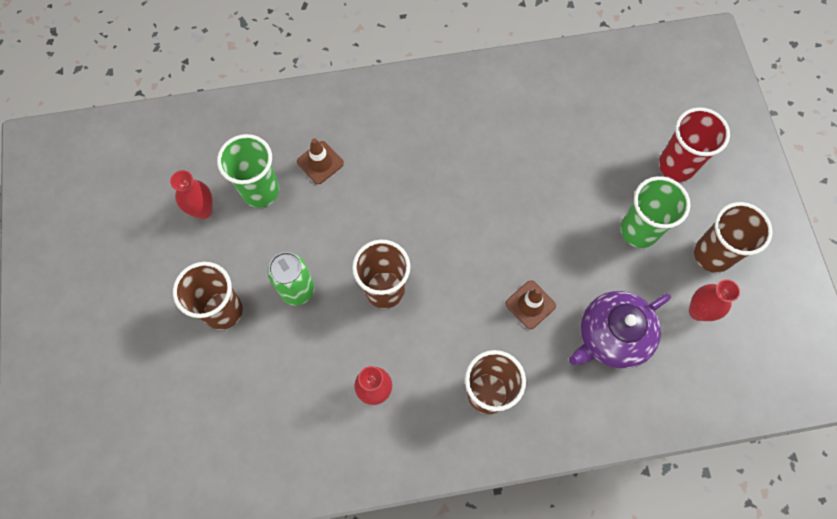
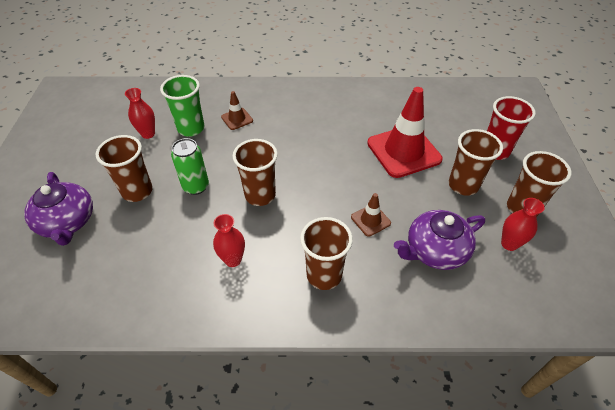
camera: 10 degrees right, 20 degrees down
green cup [621,176,691,248] -> brown cup [449,129,503,196]
none -> purple teapot [24,172,93,246]
none -> red traffic cone [367,87,443,178]

